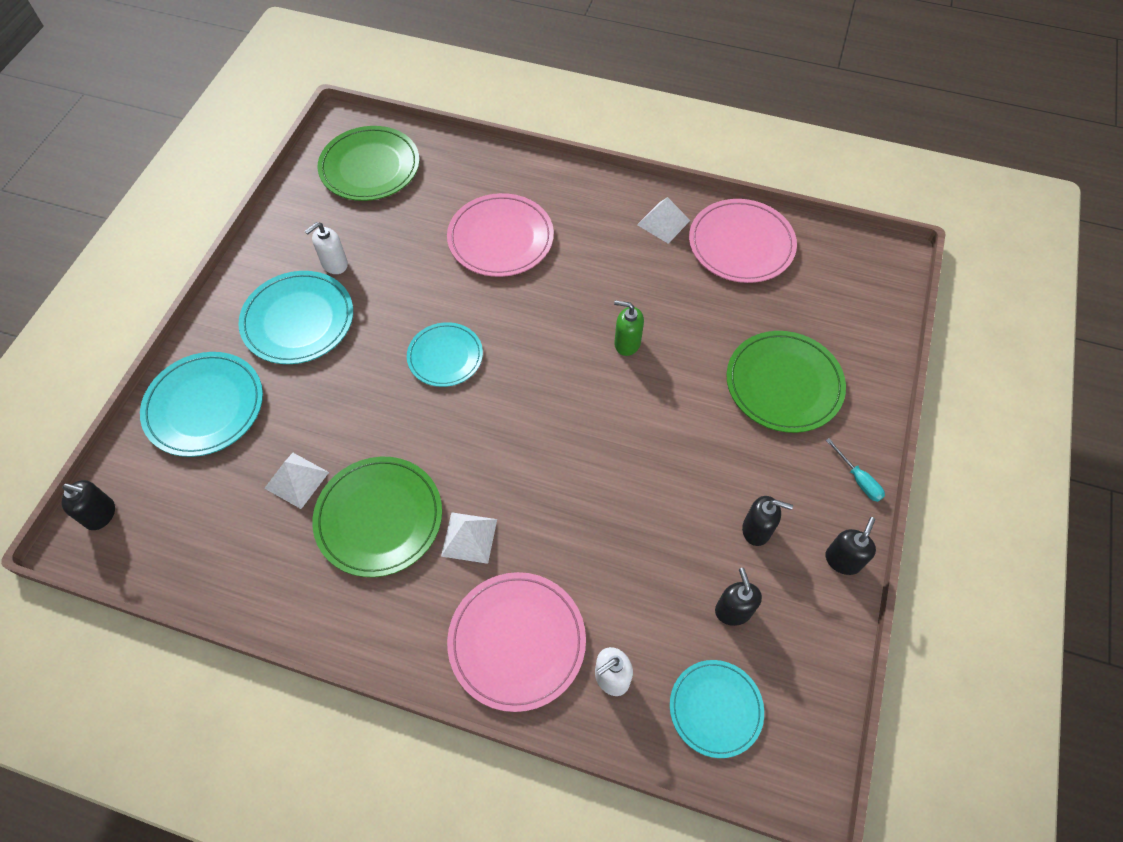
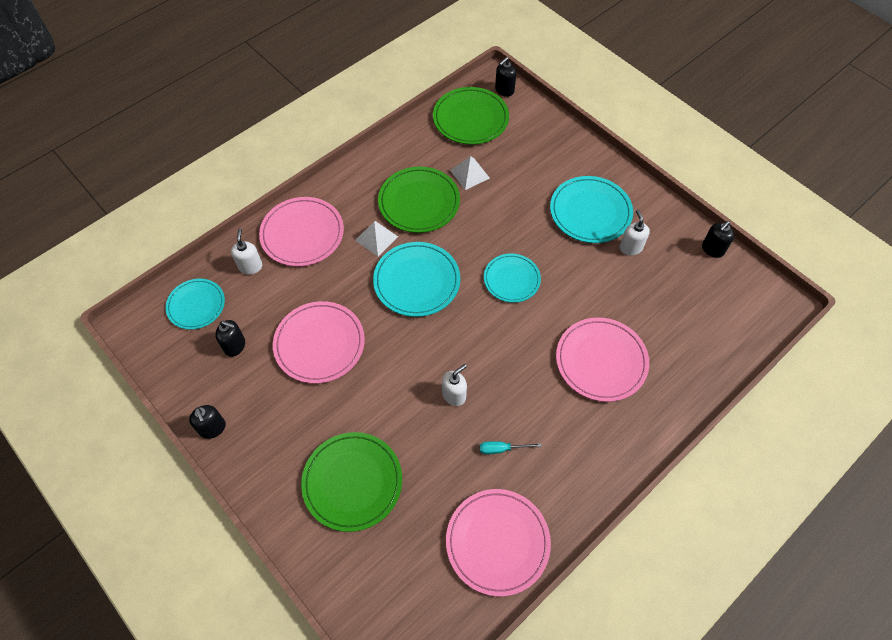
camera: 120 degrees right, 0 degrees up
turquoise plate [140,352,263,457] -> turquoise plate moved to [373,242,460,317]
green plate [318,126,419,201] -> green plate moved to [433,87,509,145]
green soap dispenser [614,300,644,356] -> white soap dispenser [442,364,467,406]
white pyramid [637,197,691,244] -> none
black soap dispenser [742,496,793,546] -> black soap dispenser moved to [702,221,734,258]
turquoise screwdriver [826,438,885,502] -> turquoise screwdriver moved to [480,441,542,454]
none -> pink plate [273,301,365,384]

